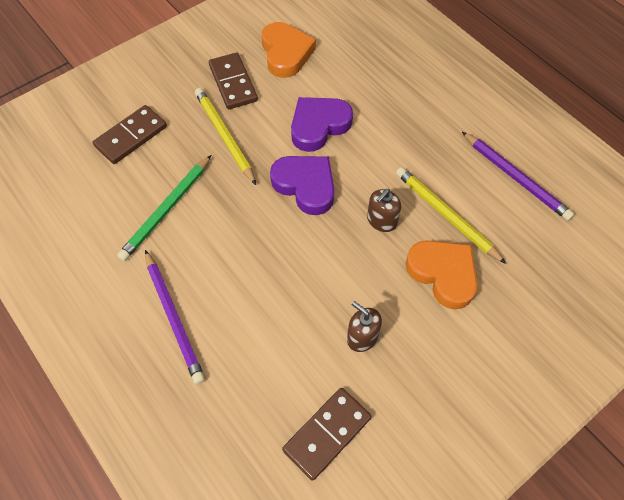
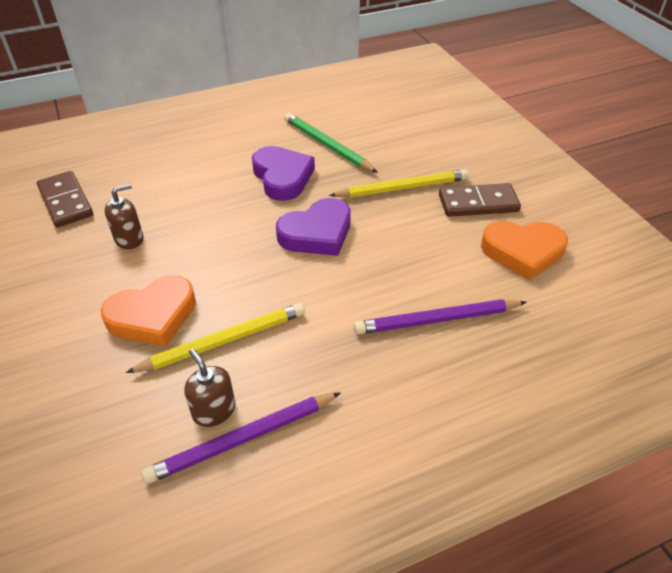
camera: 105 degrees right, 15 degrees down
brown domino [93,105,167,164] -> none
purple pencil [145,250,205,384] -> purple pencil moved to [354,299,527,334]
purple heart [291,97,353,152] -> purple heart moved to [252,146,315,201]
brown soap dispenser [367,189,401,232] -> brown soap dispenser moved to [184,348,236,427]

